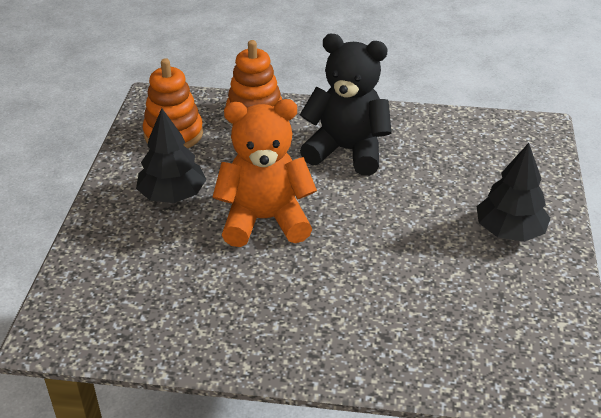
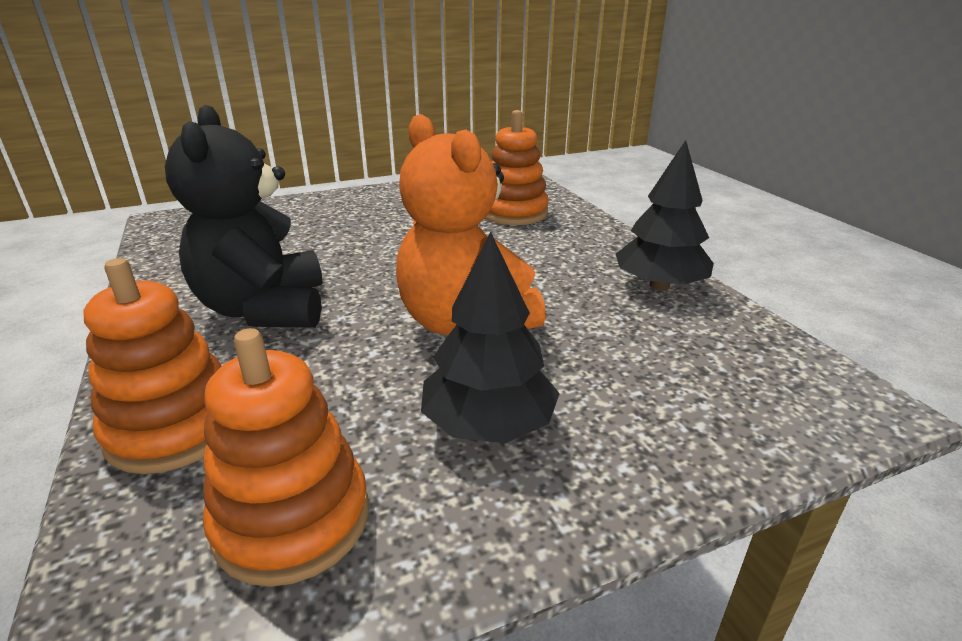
camera: 120 degrees left, 10 degrees down
black tree [477,143,551,242] -> black tree moved to [616,140,714,291]
none -> orange stacking toy [485,110,549,225]

